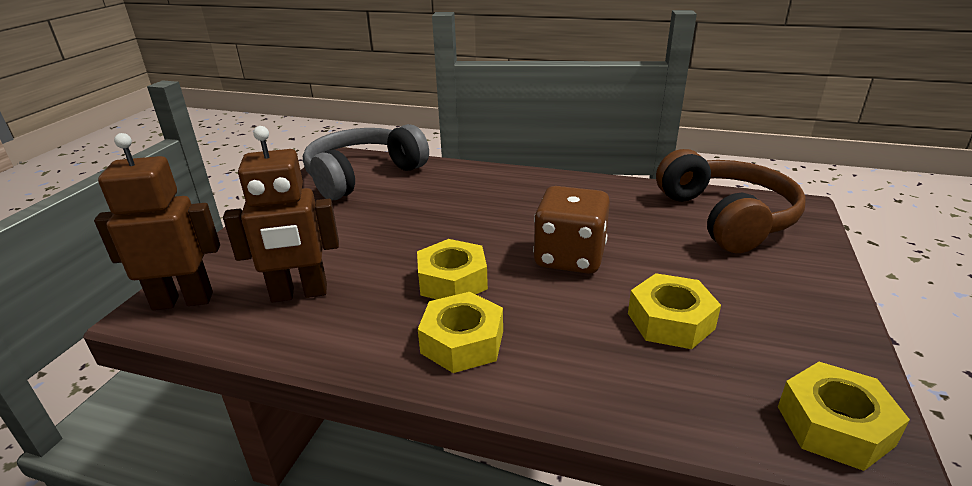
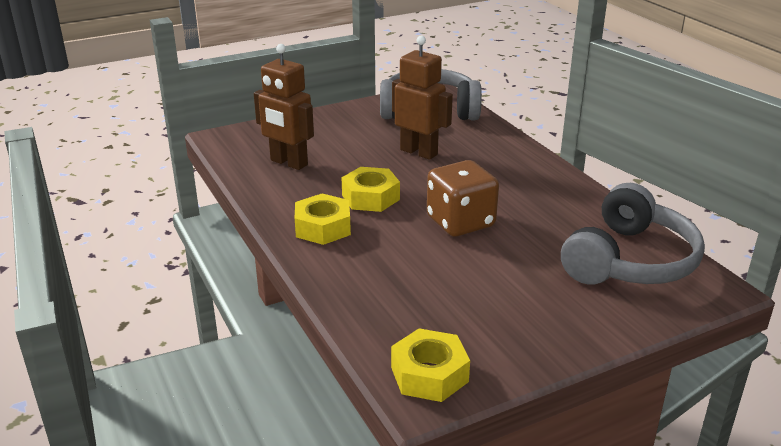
camera: 45 degrees right, 0 degrees up
brown robot [94,133,220,310] -> brown robot moved to [392,36,453,160]
yellow nut [628,273,721,349] -> none
brown headphones [656,149,806,253] -> grey headphones [561,183,705,285]

